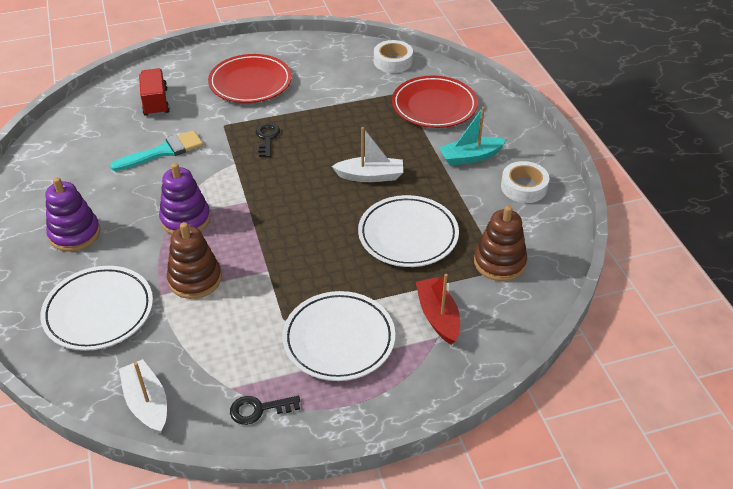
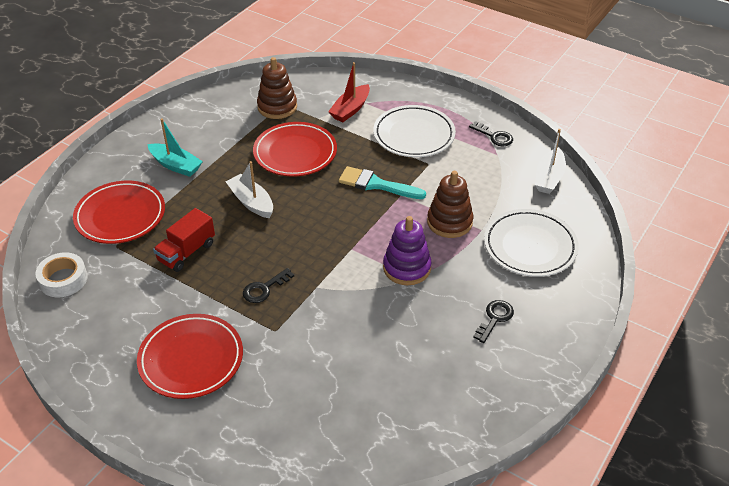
camera: 130 degrees left, 0 degrees up
purple stacking toy [46,177,100,252] -> black key [473,300,514,343]
turquoise brush [110,130,203,171] -> turquoise brush moved to [339,166,426,199]
red truck [139,68,170,116] -> red truck moved to [153,208,215,272]
white plate [358,195,459,267] -> red plate [253,122,337,177]
white tape [501,161,549,203] -> none

